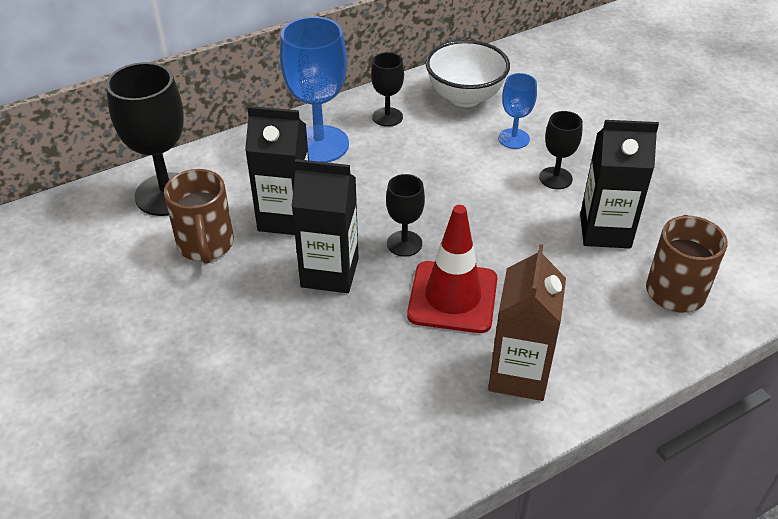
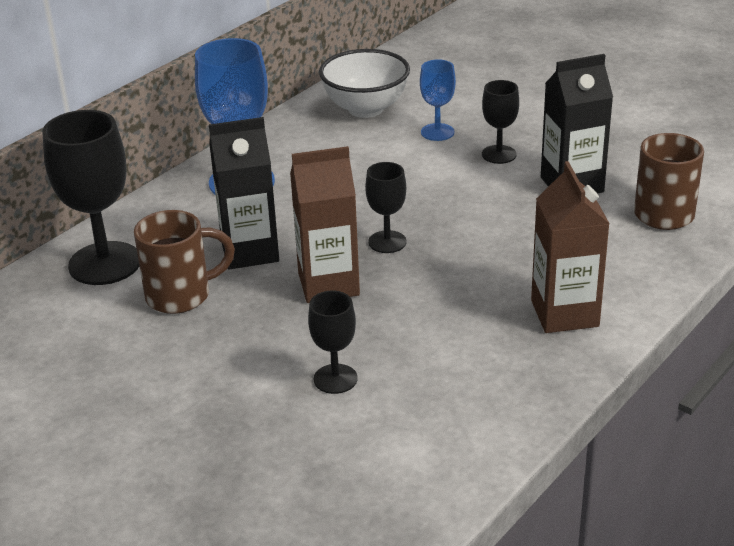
camera: 20 degrees left, 10 degrees down
brown mug [164,169,234,264] -> brown mug turned 75 degrees counterclockwise [134,210,235,314]
black carton [291,159,359,293] -> brown carton [290,146,360,303]
black goblet [371,52,404,127] -> black goblet moved to [308,291,358,394]
red traffic cone [407,205,497,333] -> none

